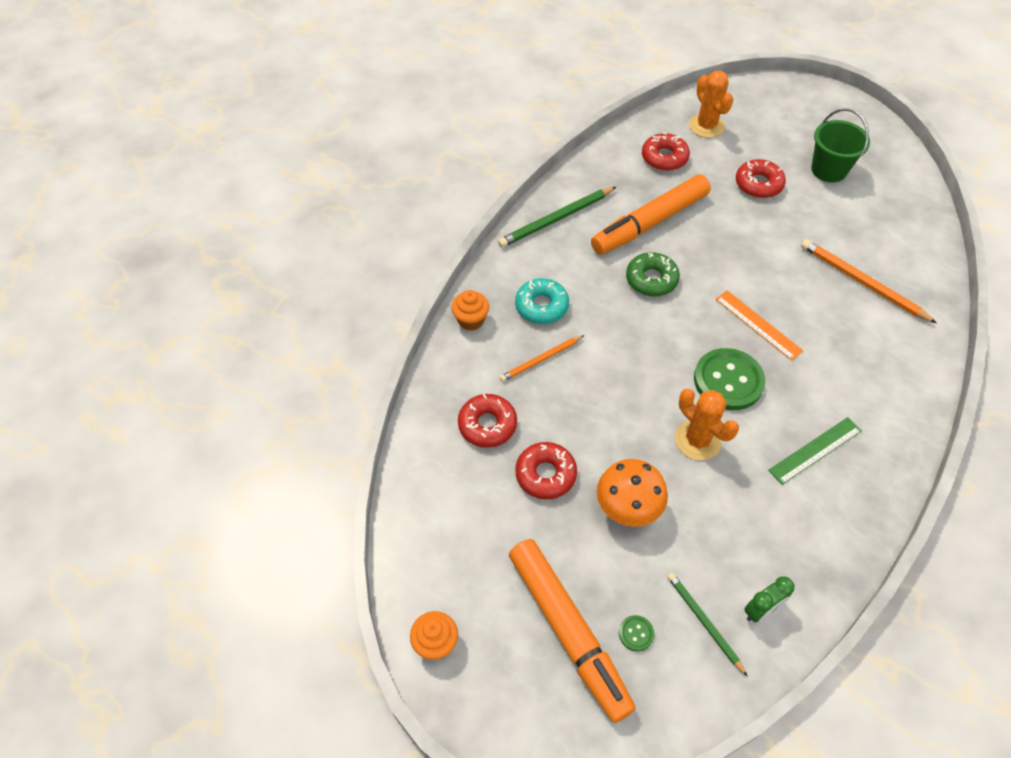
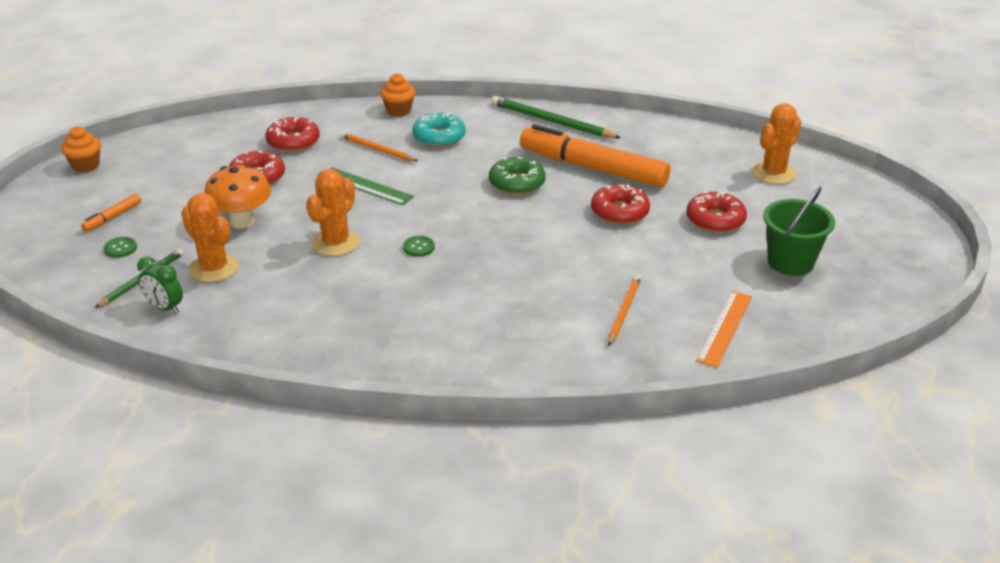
camera: 65 degrees right, 20 degrees down
orange marker [509,539,636,723] -> orange marker [81,194,141,232], size x0.40
red donut [642,132,690,171] -> red donut moved to [591,184,650,225]
green button [694,348,765,410] -> green button [403,236,435,257], size x0.43
orange ruler [715,290,803,361] -> orange ruler moved to [696,291,752,368]
green ruler [768,417,862,485] -> green ruler moved to [330,167,414,205]
orange pencil [801,239,937,323] -> orange pencil [608,274,641,346], size x0.62
none -> orange cactus [181,193,239,282]

